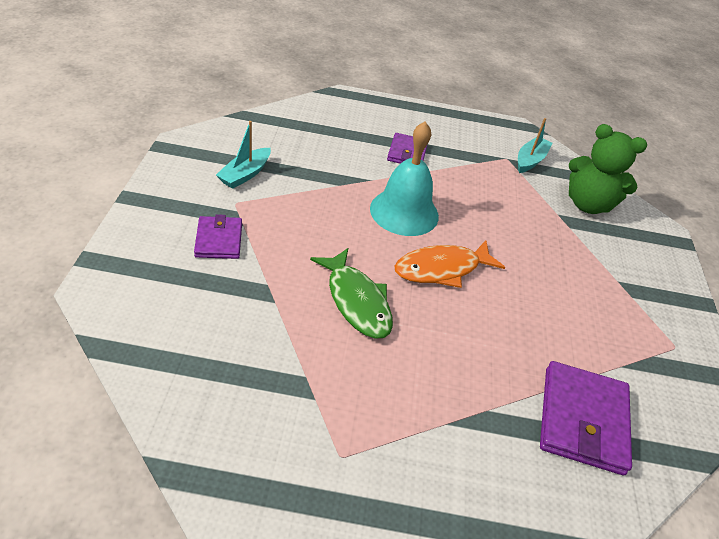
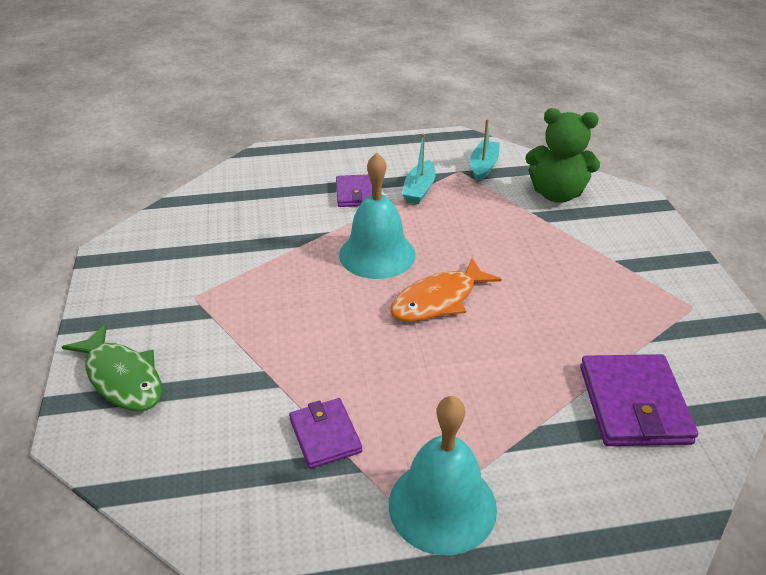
camera: 10 degrees left, 5 degrees down
purple wallet [194,214,242,259] -> purple wallet moved to [289,398,362,469]
turquoise boat [216,121,271,189] -> turquoise boat moved to [402,134,436,204]
green fish [310,248,393,339] -> green fish moved to [62,324,163,411]
none -> turquoise bell [389,396,497,555]

